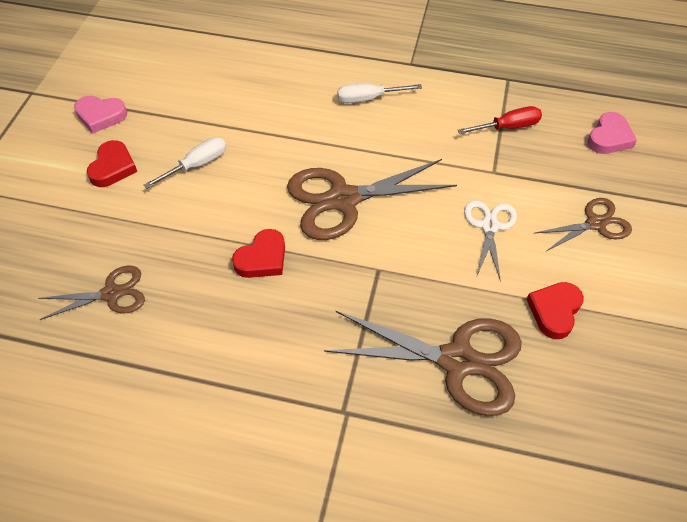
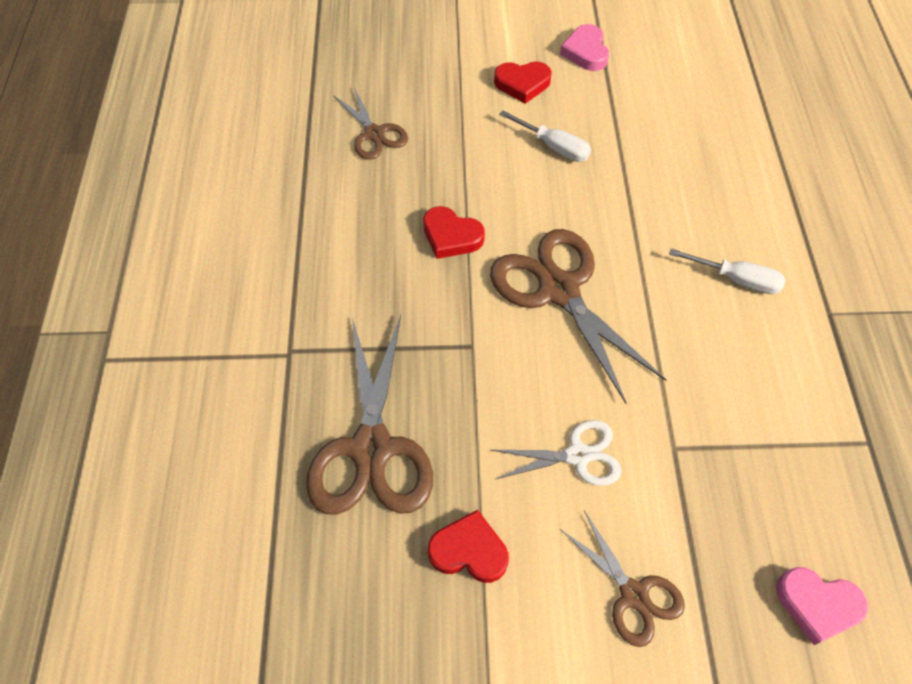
camera: 75 degrees right, 5 degrees up
white screwdriver [337,83,422,103] -> white screwdriver turned 135 degrees clockwise [669,248,785,294]
red screwdriver [457,106,542,134] -> none

